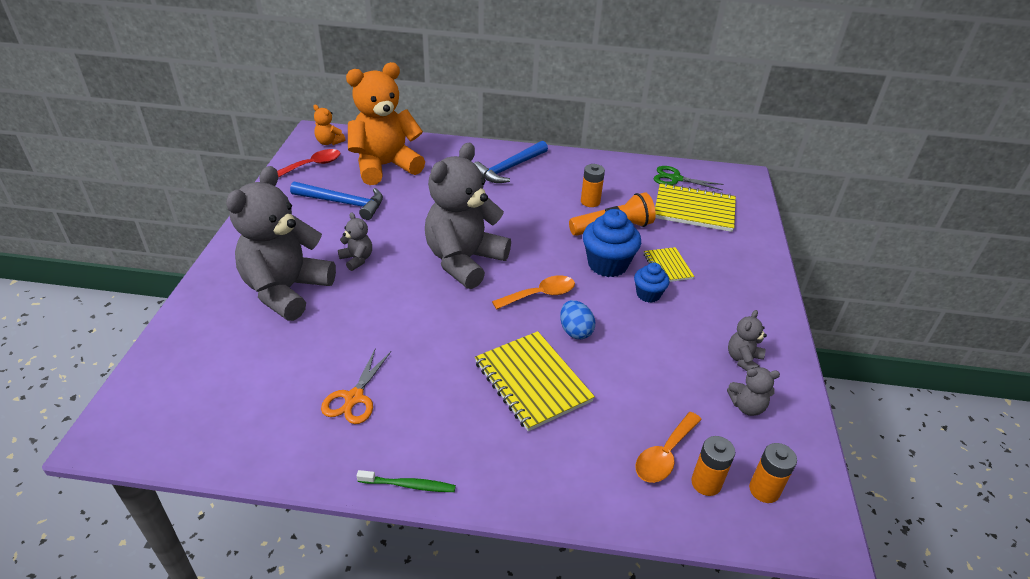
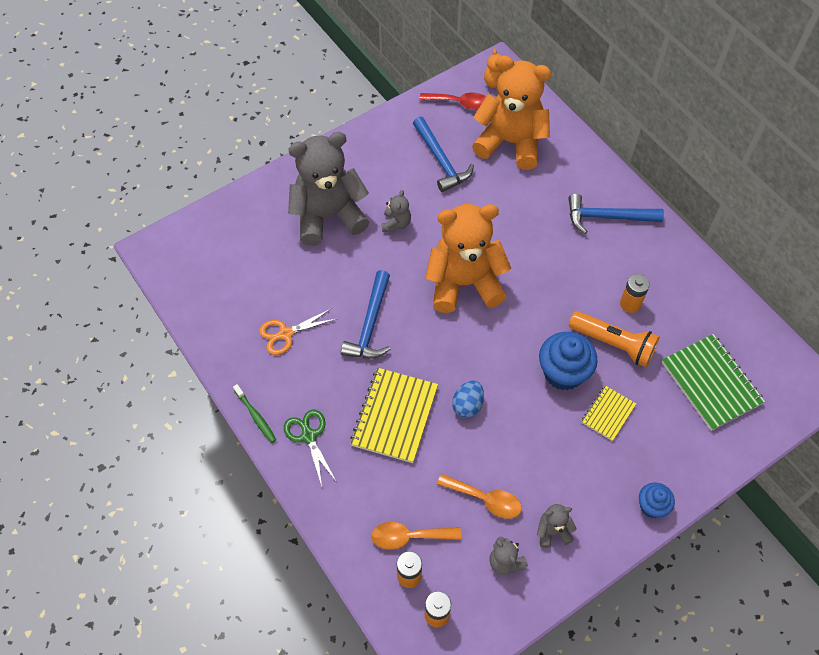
camera: 50 degrees right, 20 degrees up
grey teddy bear [425,143,511,289] -> orange teddy bear [425,204,511,313]
orange spoon [492,275,575,310] -> orange spoon moved to [437,474,522,519]
blue cupcake [634,262,669,303] -> blue cupcake moved to [639,483,675,518]
green scissors [654,166,724,191] -> green scissors moved to [284,410,336,486]
yellow notebook [655,183,736,232] -> green notebook [662,334,765,431]
none -> blue hammer [341,270,390,359]

